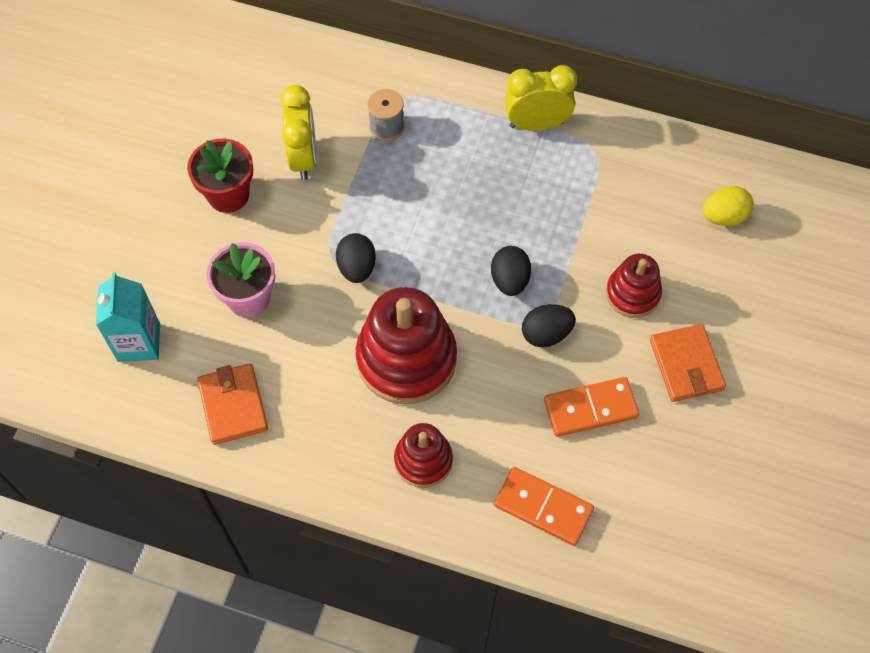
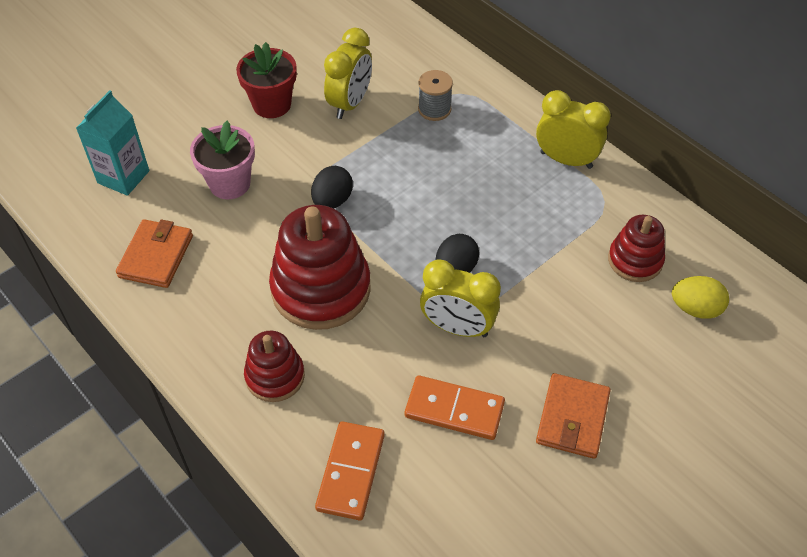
camera: 30 degrees right, 10 degrees down
orange domino [494,467,594,546] -> orange domino turned 45 degrees clockwise [315,421,385,520]
black egg [522,304,576,347] -> yellow clock [420,259,501,337]
red stacking toy [606,254,662,318] -> red stacking toy moved to [608,215,665,282]

